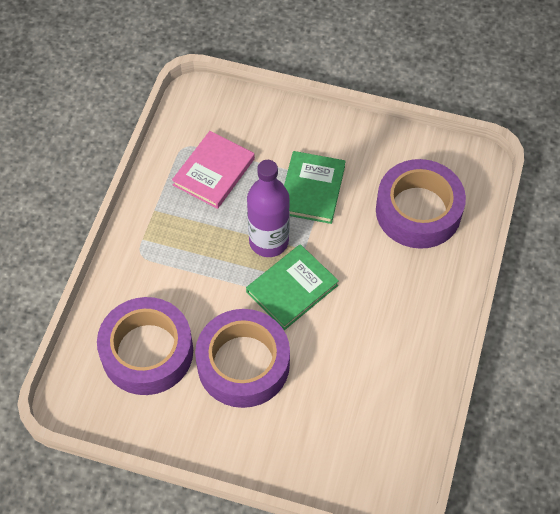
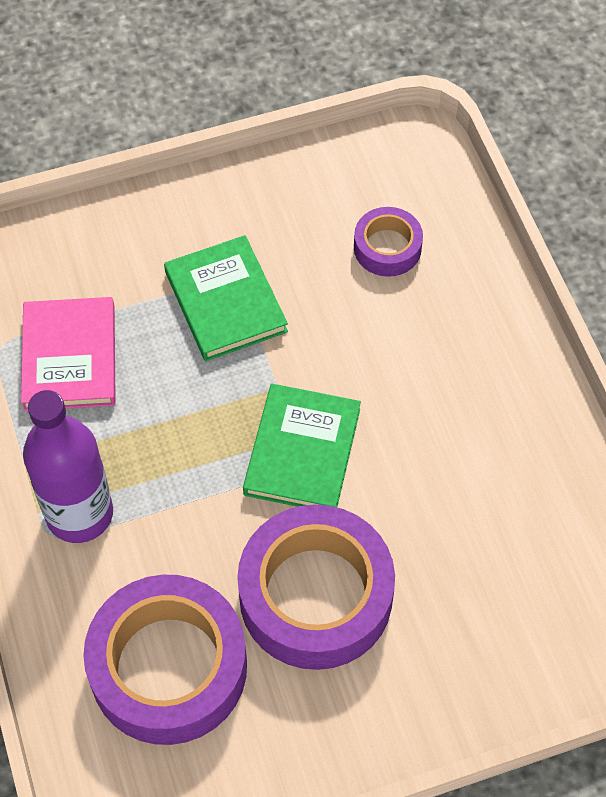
camera: 35 degrees left, 0 degrees up
purple bottle [247,160,290,257] -> purple bottle moved to [23,390,113,543]
purple tape [376,159,466,249] -> purple tape [354,207,423,277], size x0.50

